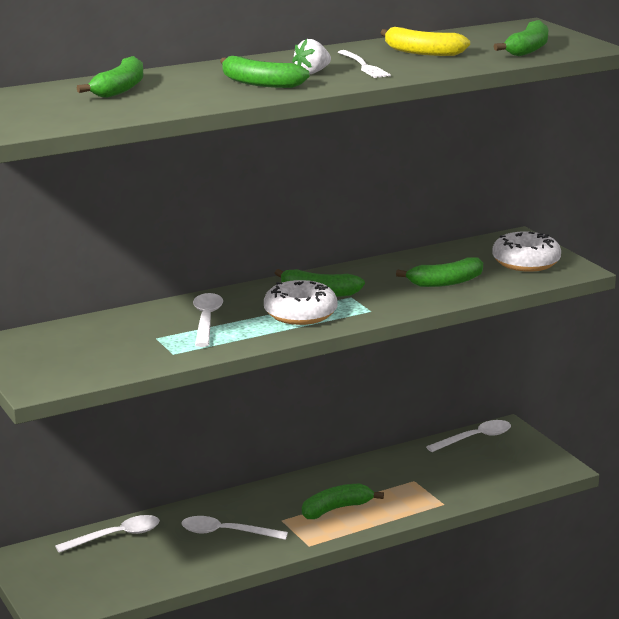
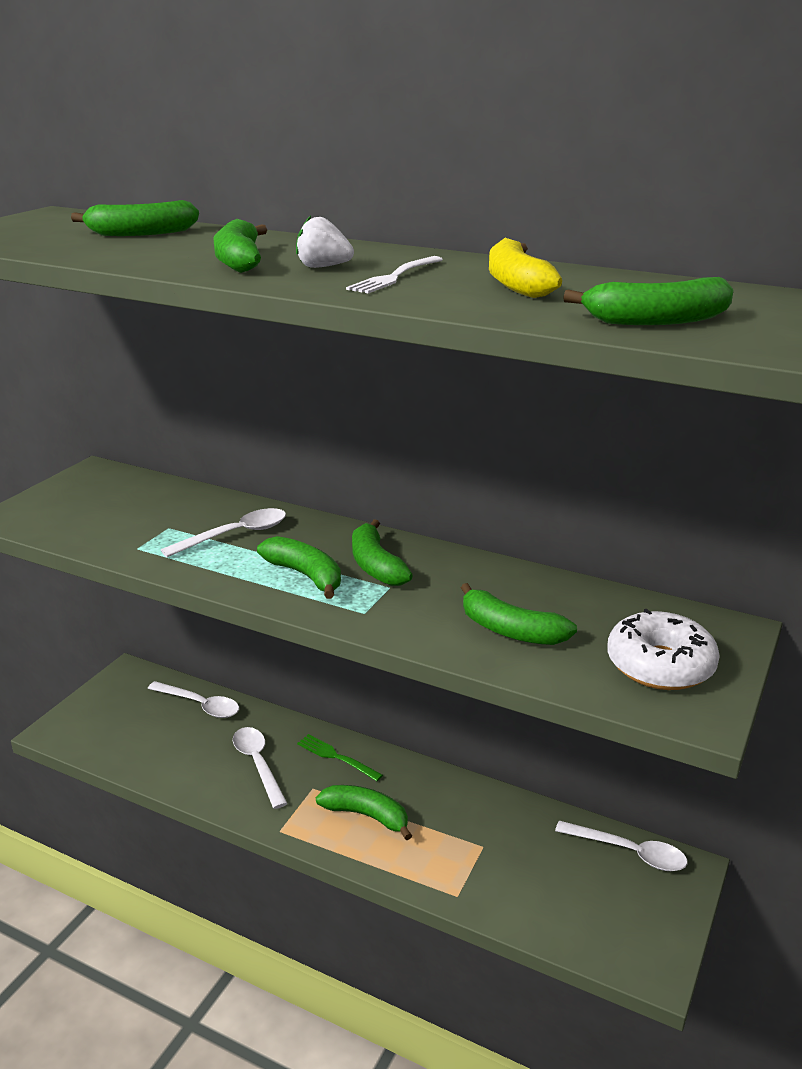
camera: 55 degrees right, 5 degrees up
white donut [264,280,337,325] -> green banana [257,536,341,599]
none -> green fork [297,734,383,781]

